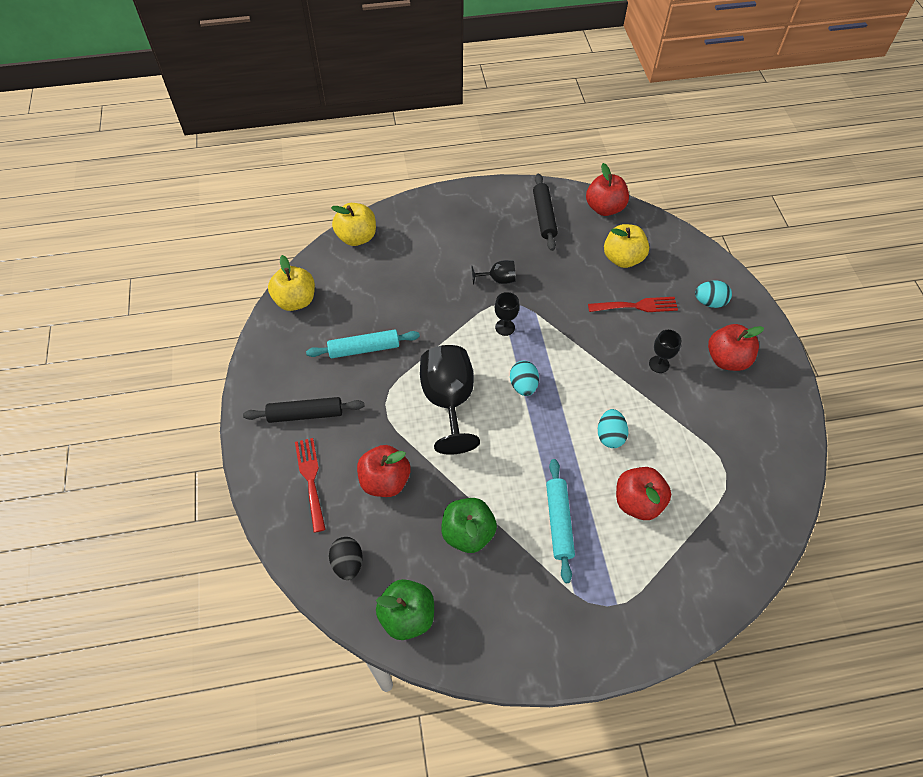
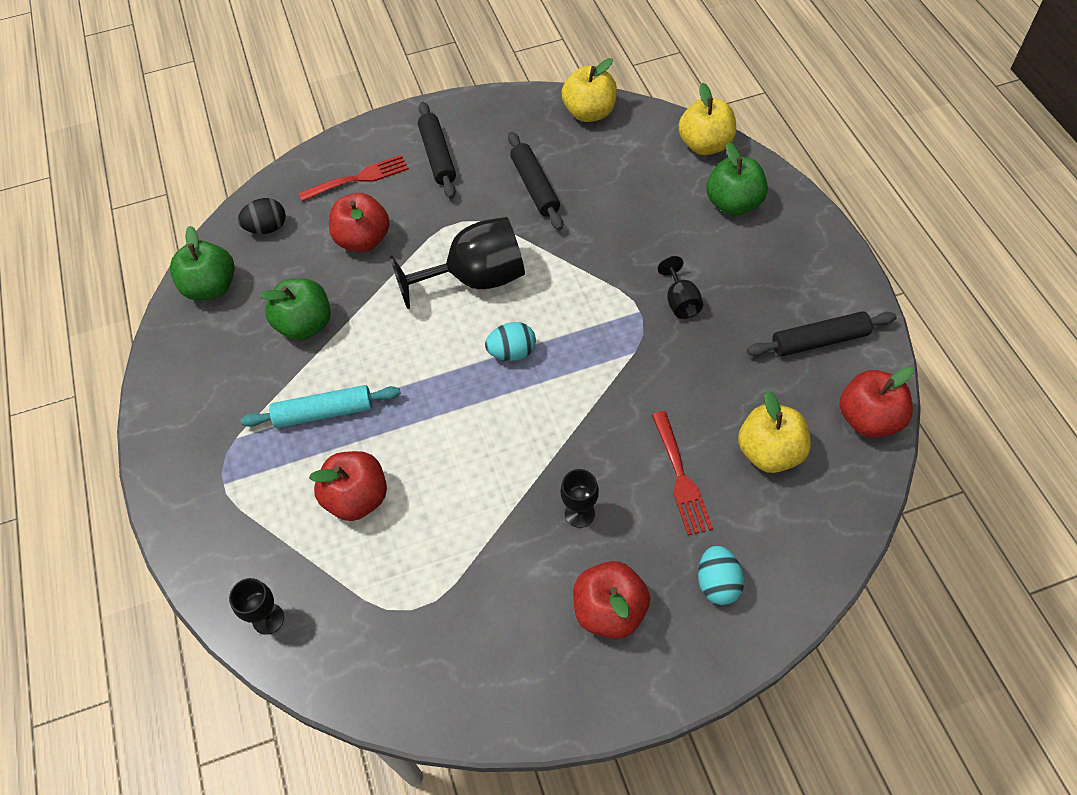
camera: 85 degrees right, 0 degrees up
turquoise rolling pin [306,330,420,358] -> black rolling pin [508,132,563,230]
black goblet [495,292,519,336] -> black goblet moved to [229,578,284,635]
turquoise egg [598,409,628,448] -> none
none -> green apple [707,142,768,216]

